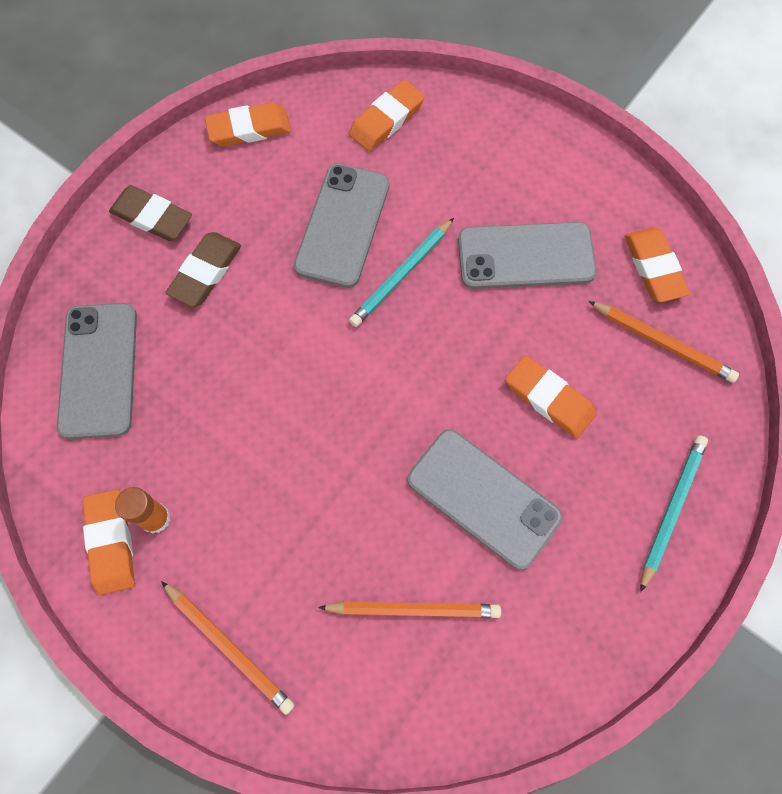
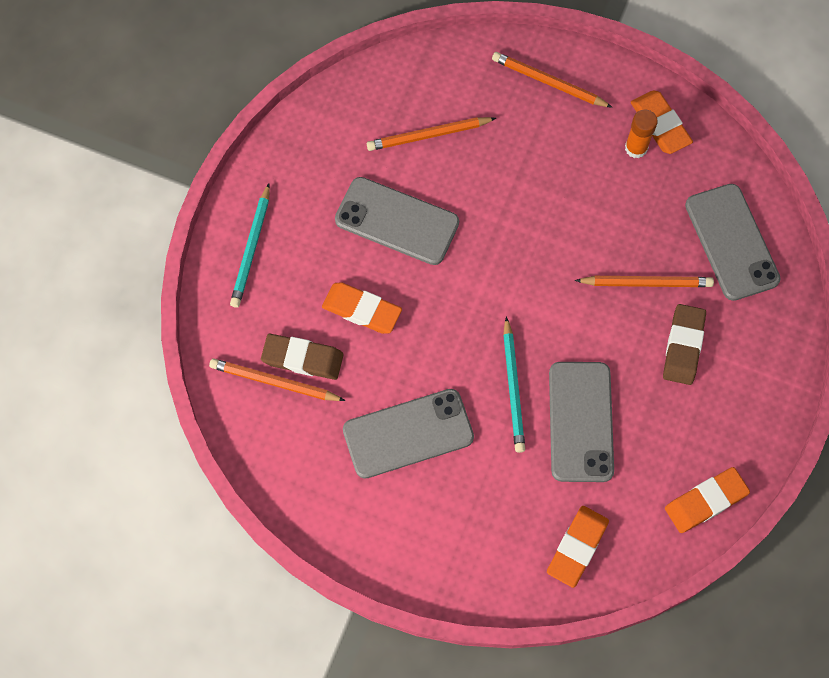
camera: 165 degrees right, 0 degrees up
brown eraser [109,185,192,241] -> brown eraser moved to [261,334,344,380]
turquoise pencil [349,218,454,327] -> turquoise pencil turned 150 degrees clockwise [503,316,525,453]
orange eraser [624,227,690,302] -> none
none -> orange pencil [575,276,714,287]

